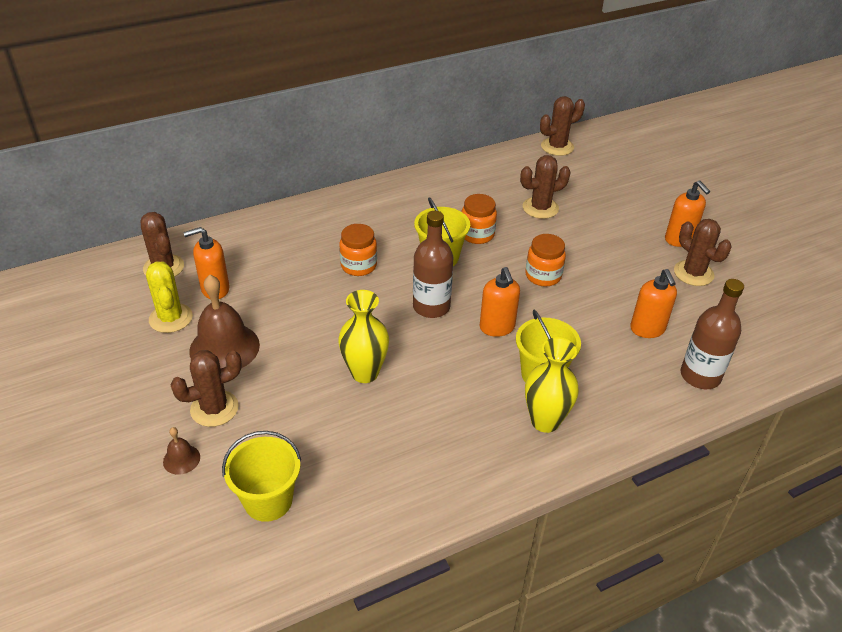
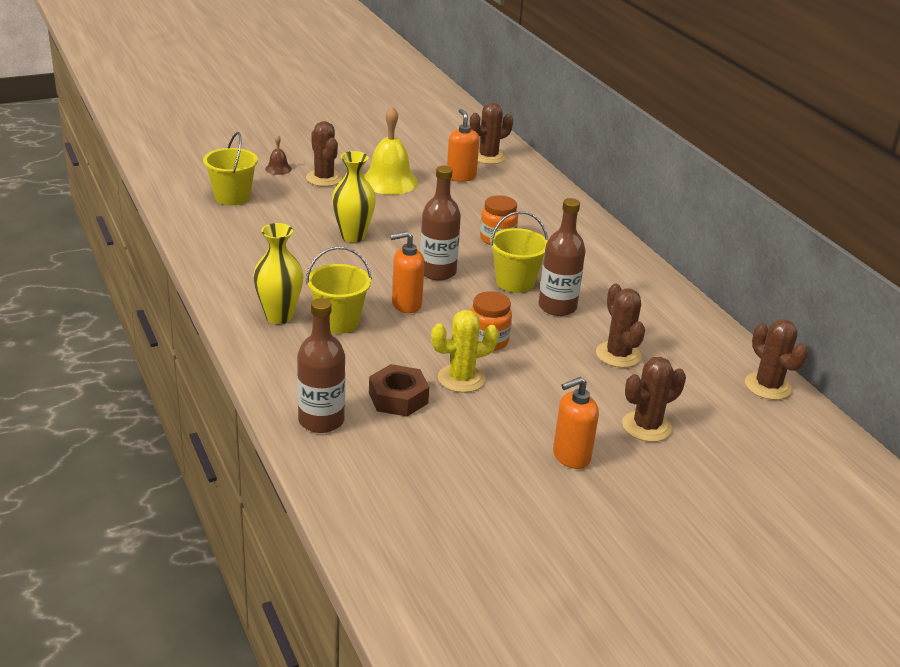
camera: 90 degrees right, 10 degrees down
yellow cactus [146,261,193,333] -> yellow cactus moved to [431,310,499,393]
brown bell [189,275,260,368] -> yellow bell [364,106,418,195]
orange jar [461,194,497,244] -> brown bottle [539,198,586,316]
orange soap dispenser [630,269,677,338] -> brown nut [369,364,429,417]
brown cactus [674,219,732,286] -> brown cactus moved to [622,357,686,442]

